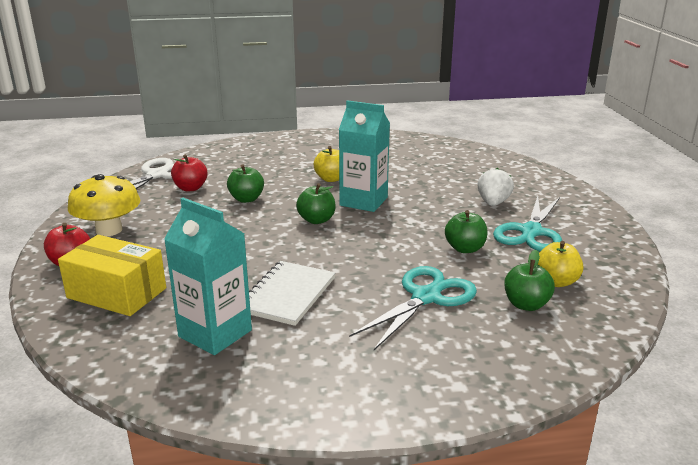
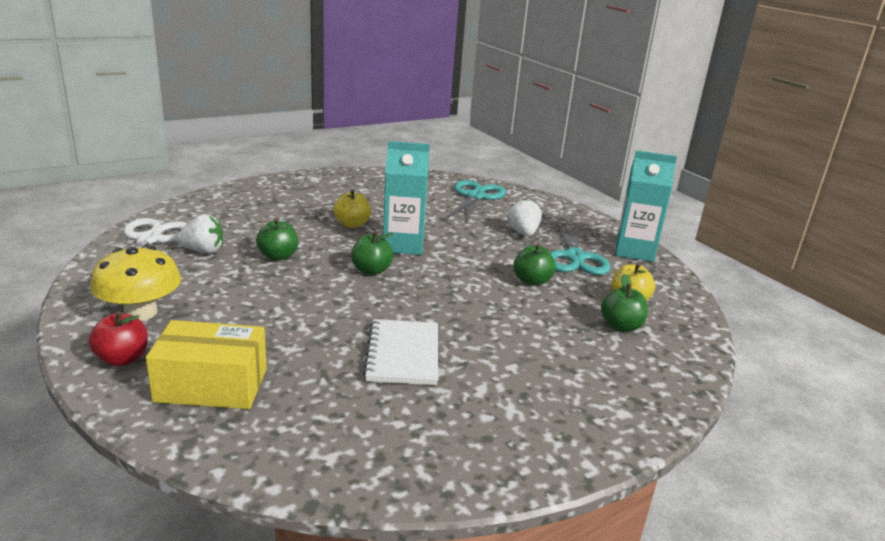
camera: 25 degrees left, 0 degrees up
turquoise carton [164,198,252,355] -> turquoise carton moved to [615,150,677,262]
red apple [171,154,208,191] -> white strawberry [176,214,223,253]
turquoise scissors [349,266,477,350] -> turquoise scissors moved to [447,180,506,222]

